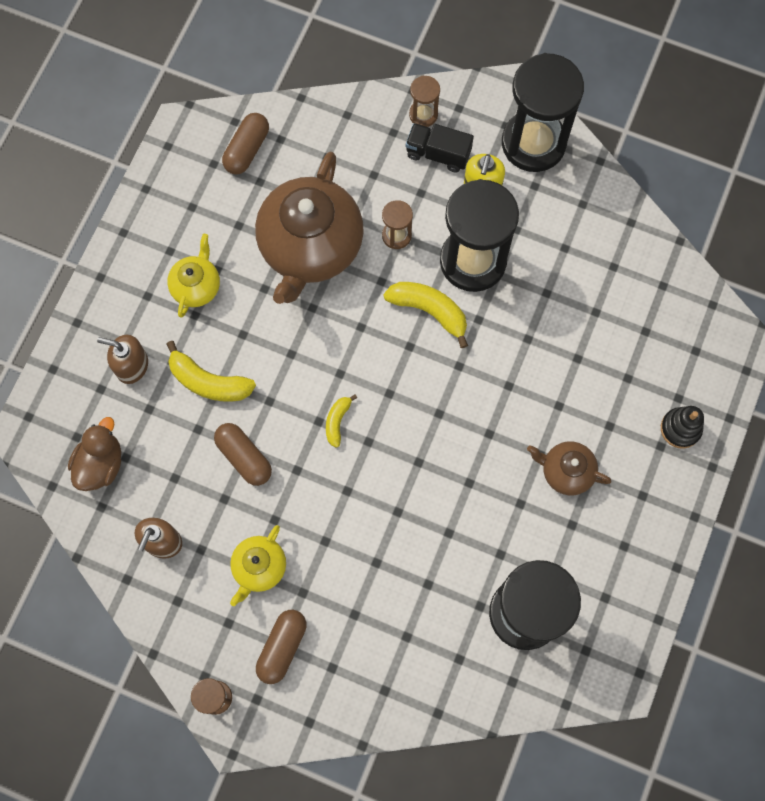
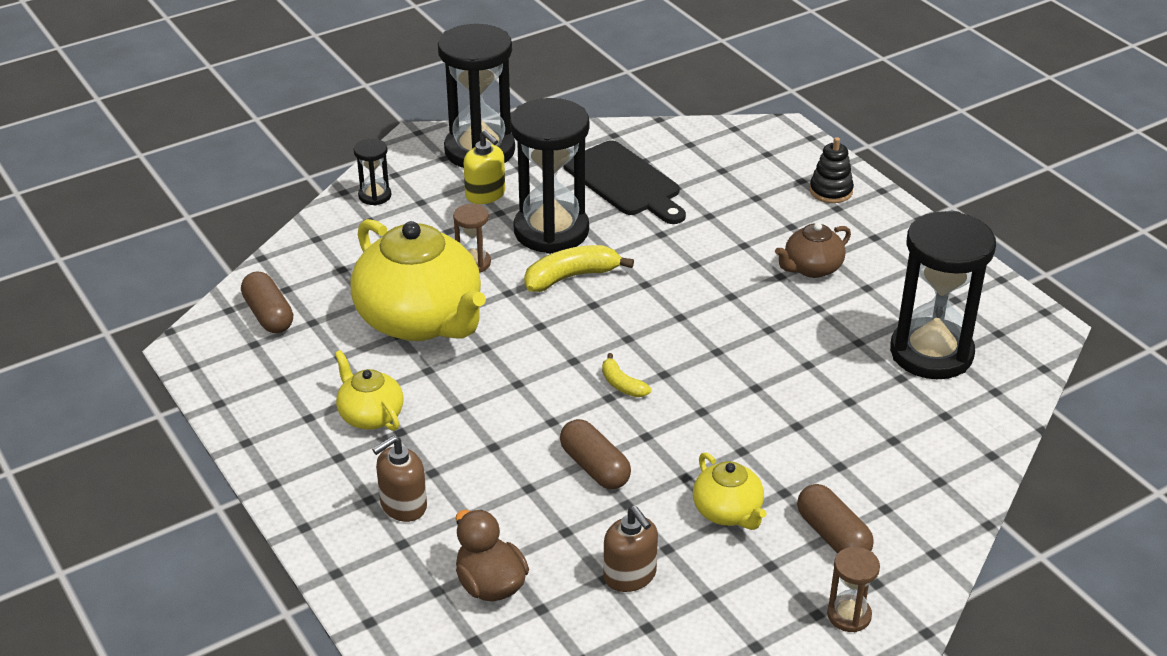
camera: 55 degrees left, 35 degrees down
yellow banana [167,341,256,402] -> none
brown capsule [214,423,272,486] -> brown capsule turned 60 degrees clockwise [560,419,631,489]
brown teapot [255,151,364,304] -> yellow teapot [351,219,486,341]
black truck [406,123,474,173] -> none
brown hourglass [409,76,440,127] -> black hourglass [353,139,391,205]
none -> black cutting board [563,140,686,224]

